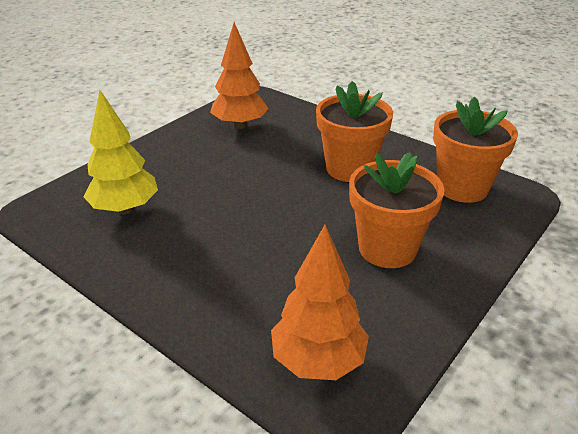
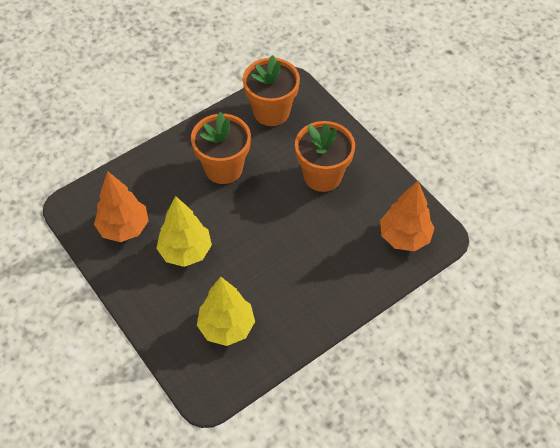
camera: 75 degrees left, 20 degrees up
none -> yellow tree [157,196,212,267]

